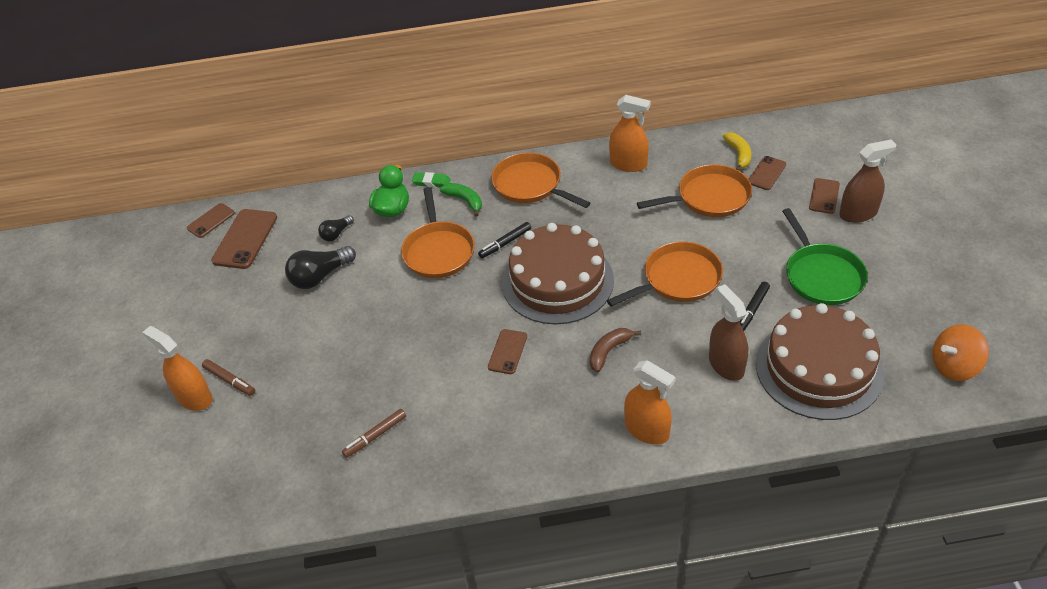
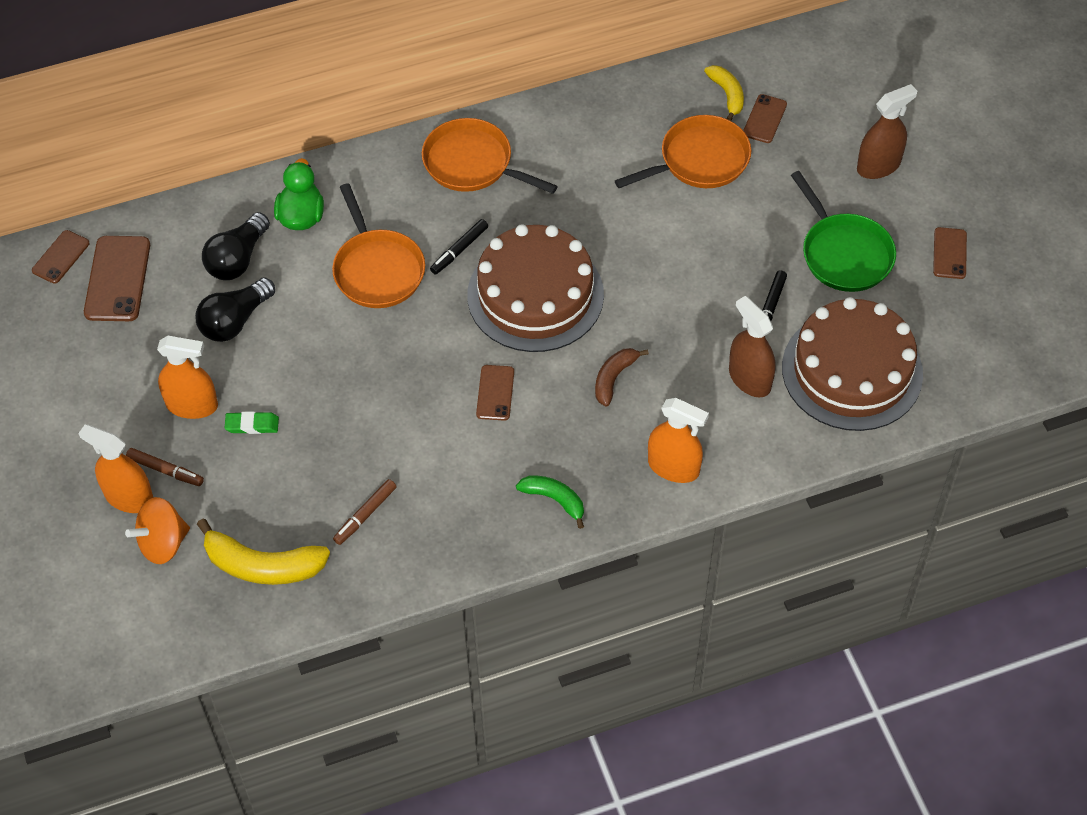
camera: 15 degrees left, 10 degrees up
black light bulb [318,215,354,241] -> black light bulb [202,212,270,280], size x1.73
green eraser [412,172,451,188] -> green eraser moved to [225,412,279,434]
green banana [440,183,482,217] -> green banana moved to [516,476,584,529]
orange pan [607,241,723,307] -> none
orange spray bottle [609,95,651,172] -> orange spray bottle moved to [157,336,218,419]
brown phone [809,178,840,214] -> brown phone moved to [933,227,967,279]
orange spinning top [932,324,989,381] -> orange spinning top moved to [125,497,190,564]
none -> yellow banana [197,519,330,585]

